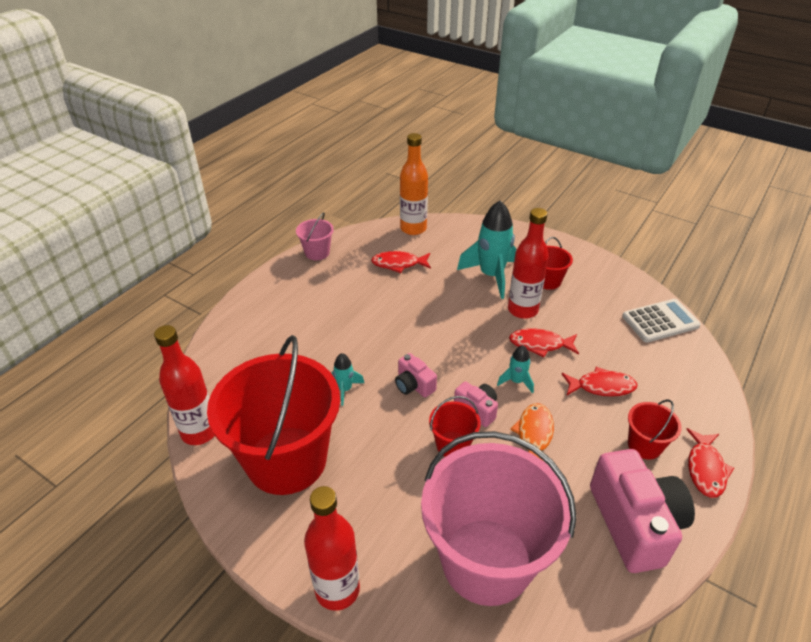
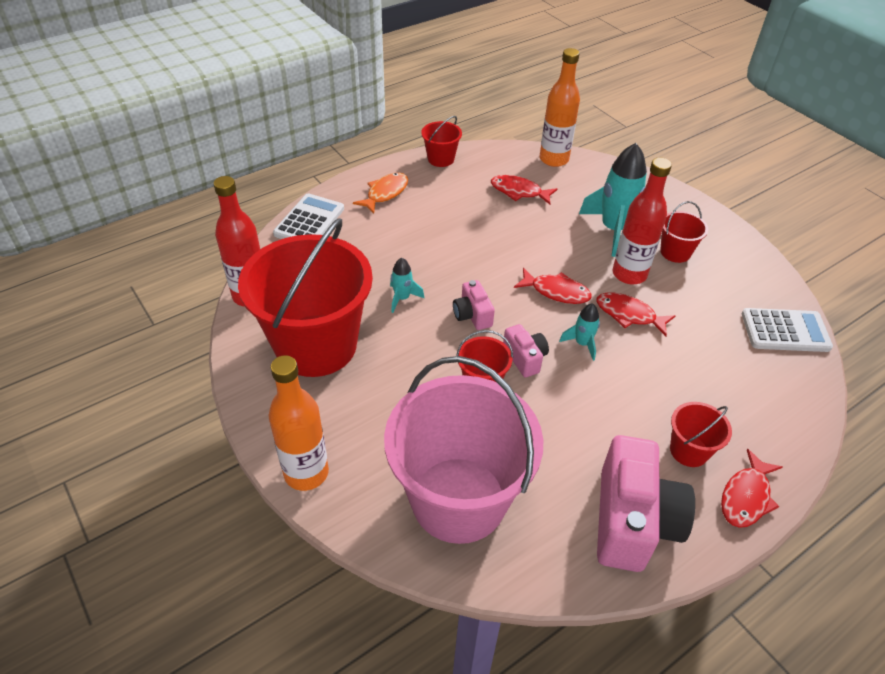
camera: 20 degrees right, 5 degrees up
pink bucket [296,212,334,260] -> red bucket [421,116,462,167]
red bottle [304,486,360,611] -> orange bottle [269,355,329,491]
orange fish [510,403,554,461] -> orange fish moved to [353,173,408,214]
red fish [562,367,637,397] -> red fish moved to [514,268,592,304]
none -> white calculator [273,193,344,239]

